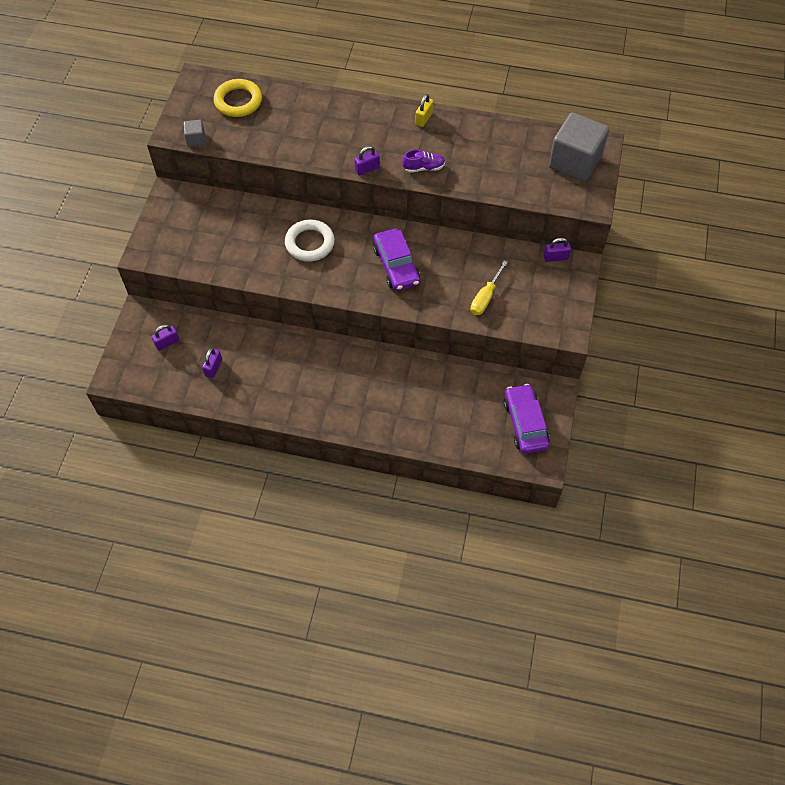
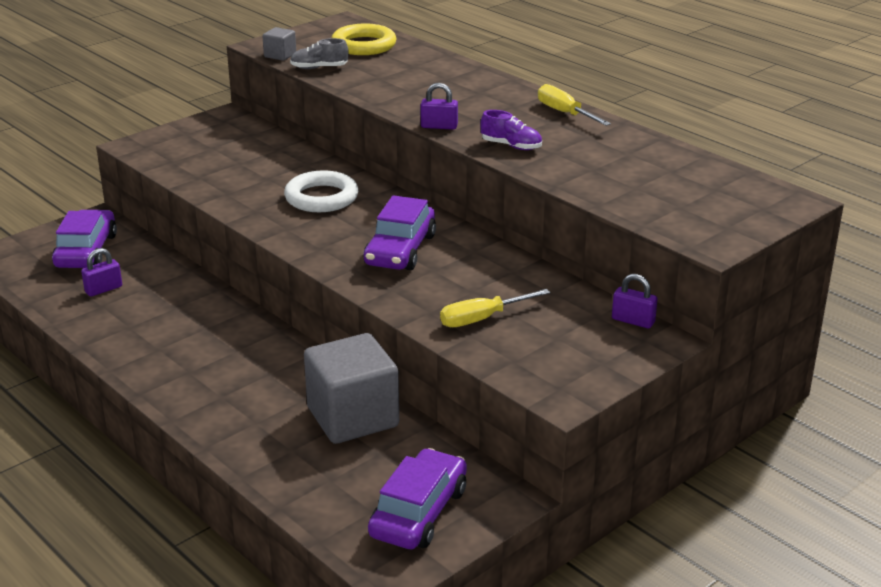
camera: 35 degrees right, 30 degrees down
purple padlock [152,324,179,351] -> purple car [52,210,117,268]
yellow padlock [415,94,433,127] -> yellow screwdriver [538,84,611,126]
grey cube [549,112,609,182] -> grey cube moved to [304,333,399,444]
none -> grey shoe [290,38,349,69]

